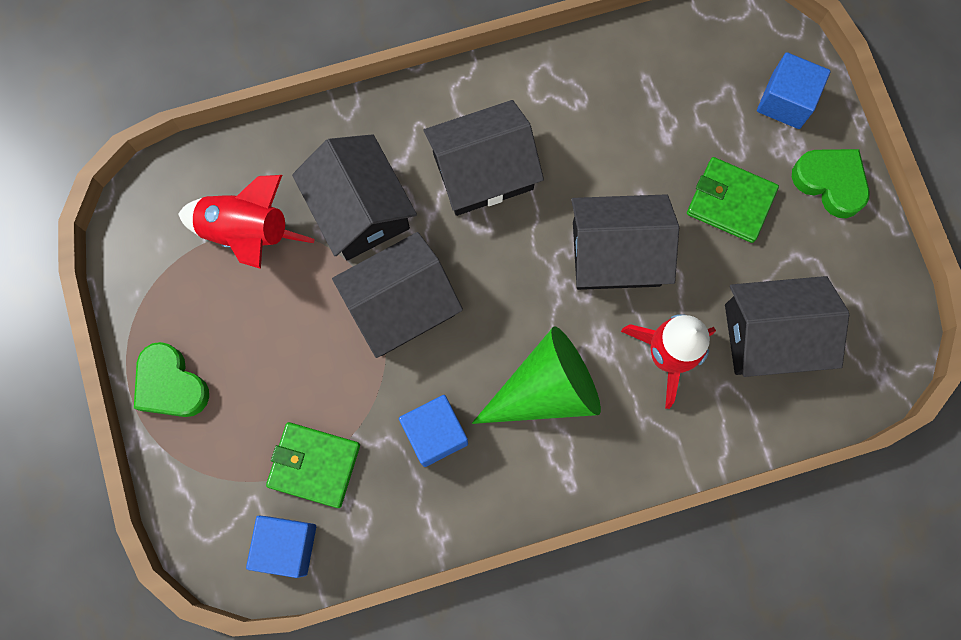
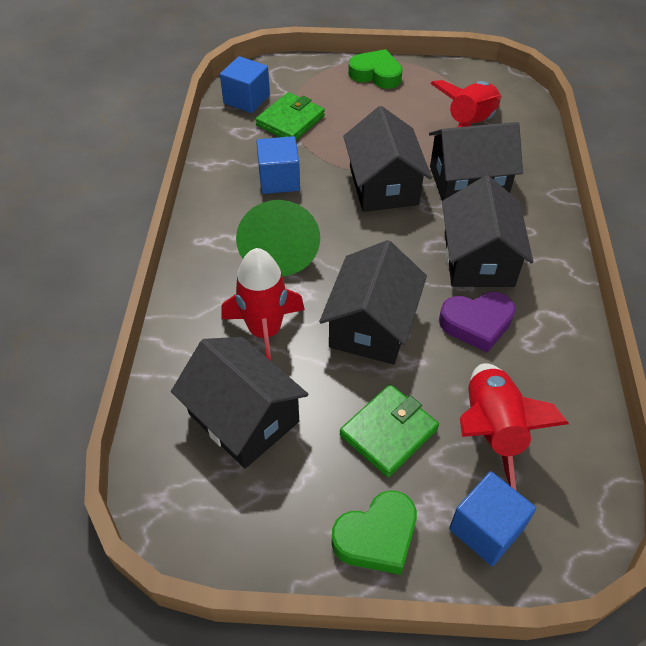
camera: 110 degrees right, 25 degrees down
green heart [134,342,209,417] -> green heart turned 45 degrees clockwise [348,49,403,89]
black house [725,276,849,377] -> black house turned 60 degrees counterclockwise [171,337,308,469]
none -> purple heart [439,292,515,353]
none -> red rocket [460,363,569,490]

